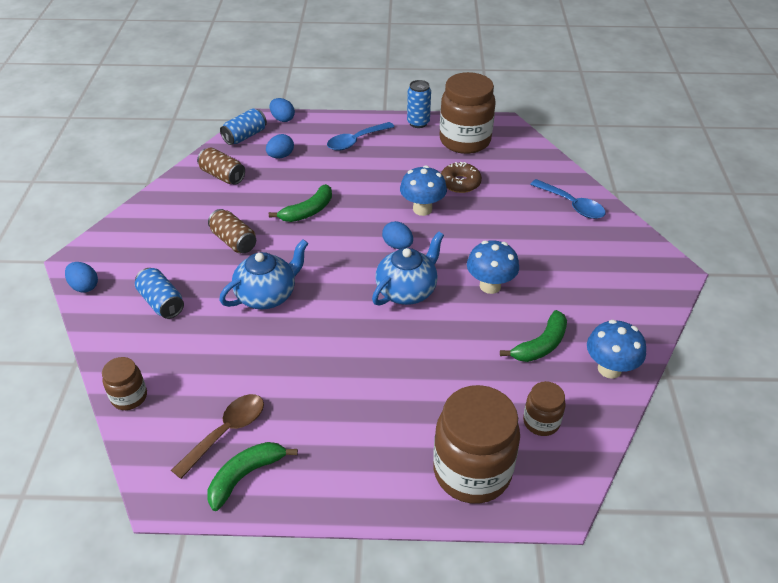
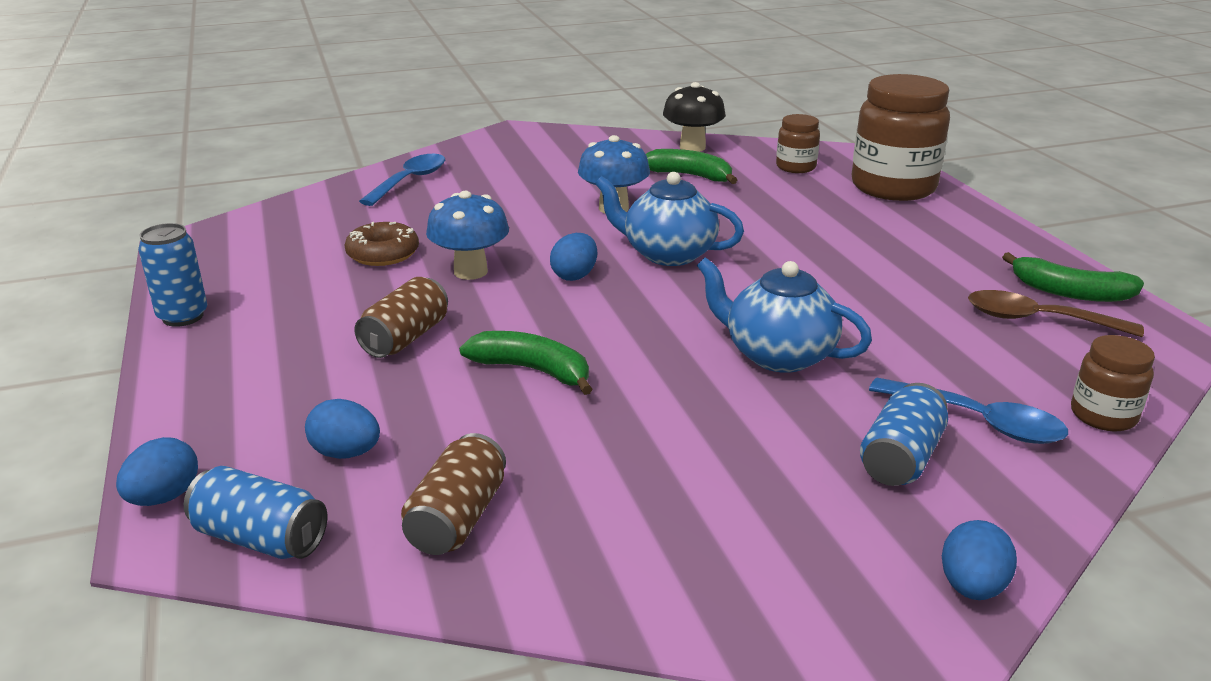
camera: 110 degrees left, 15 degrees down
brown can [208,209,256,253] -> brown can moved to [354,277,448,358]
blue spoon [327,122,394,151] -> blue spoon moved to [869,378,1068,444]
brown jar [440,72,496,154] -> none
blue mushroom [587,320,646,379] -> black mushroom [663,82,726,152]

